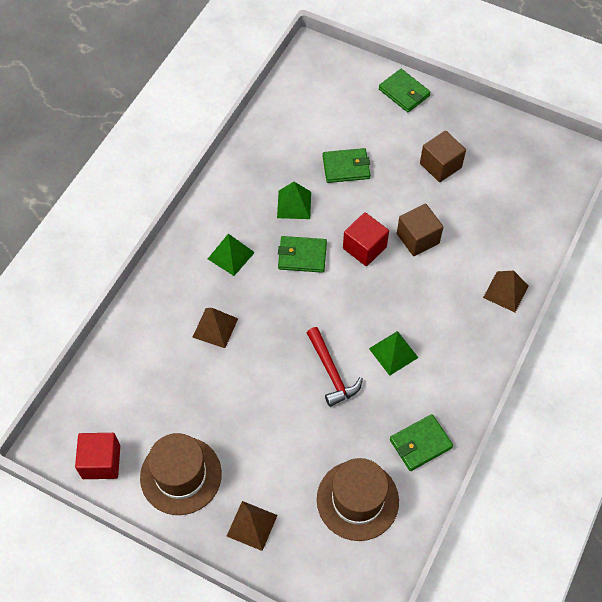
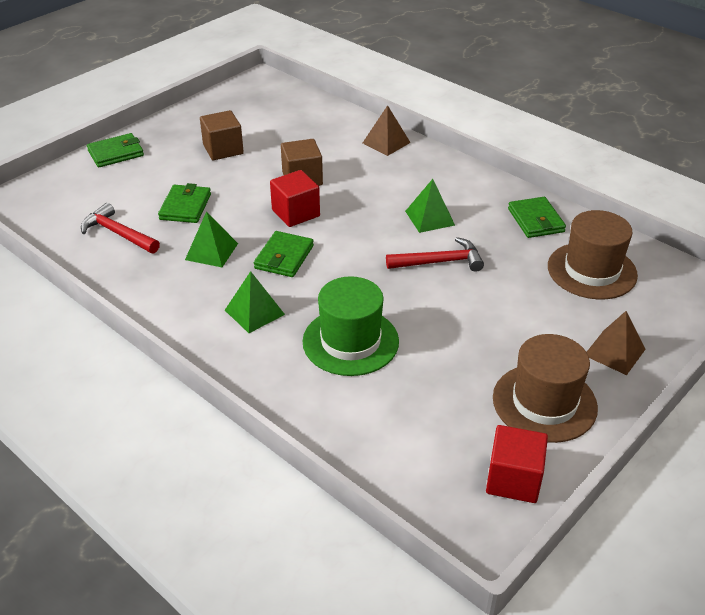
camera: 75 degrees left, 20 degrees down
brown pyramid [192,308,238,348] -> green hat [302,276,399,376]
none -> red hammer [81,203,160,253]

